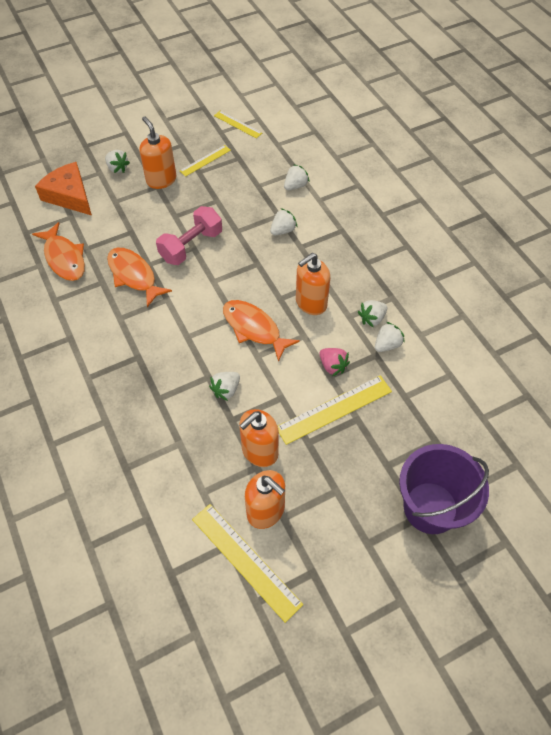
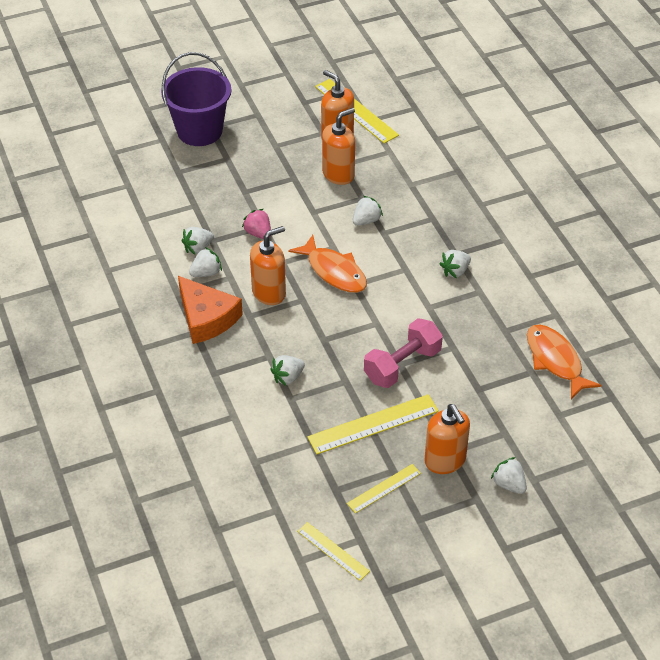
camera: 175 degrees left, 10 degrees down
orange cheese [35,162,92,215] -> orange cheese moved to [178,276,243,344]
orange fish [107,248,172,307] -> none
yellow ruler [278,375,392,445] -> yellow ruler moved to [307,394,439,454]
white strawberry [284,164,310,190] -> white strawberry moved to [439,250,471,278]

